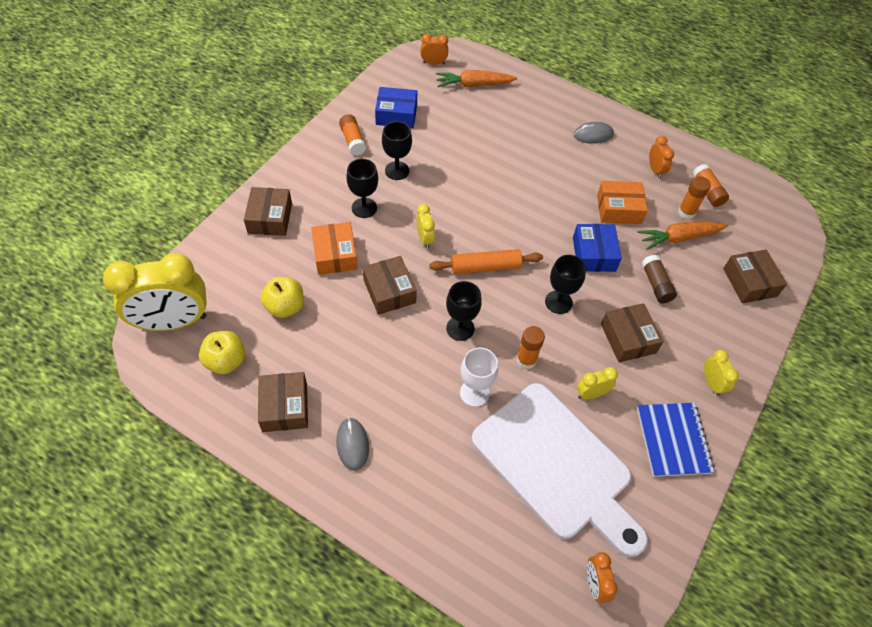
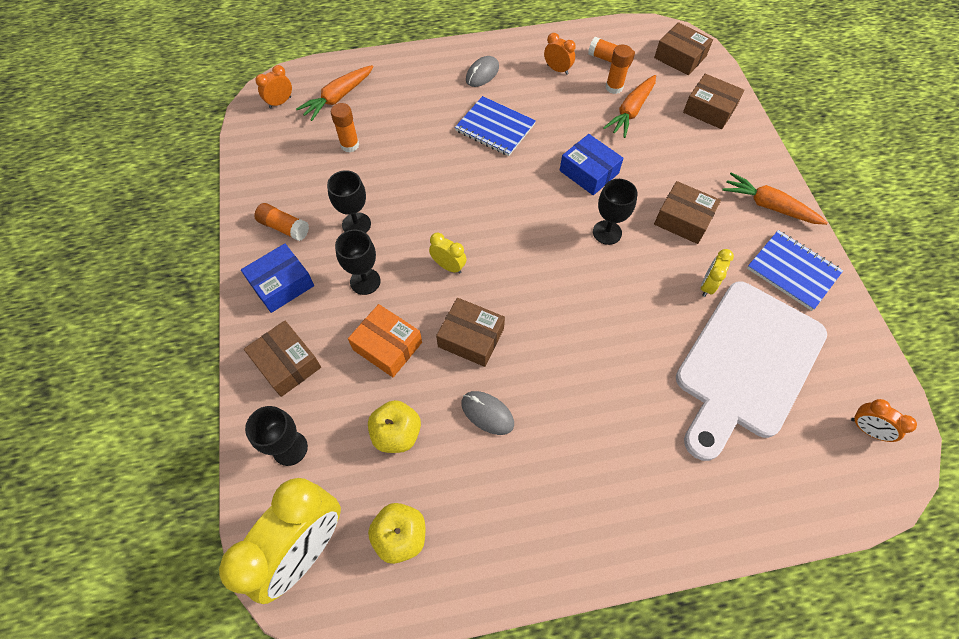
camera: 40 degrees left, 5 degrees up
brown box [258,372,308,432] -> brown box moved to [654,22,713,75]
grey mouse [336,418,369,471] -> grey mouse moved to [461,391,514,435]
blue box [375,87,417,128] -> blue box moved to [241,243,314,313]
orange rolling pin [430,249,543,274] -> none
black goblet [446,281,482,341] -> black goblet moved to [245,406,308,466]
white goblet [460,348,498,407] -> none
white cutting board [471,383,648,558] -> white cutting board turned 120 degrees clockwise [676,281,827,461]
orange glue stick [517,326,545,369] -> orange glue stick moved to [331,103,359,152]
orange box [597,181,648,224] -> none
brown glue stick [642,255,677,303] -> none
yellow clock [704,350,739,396] -> orange carrot [722,172,828,225]
none -> blue notebook [455,96,536,156]

